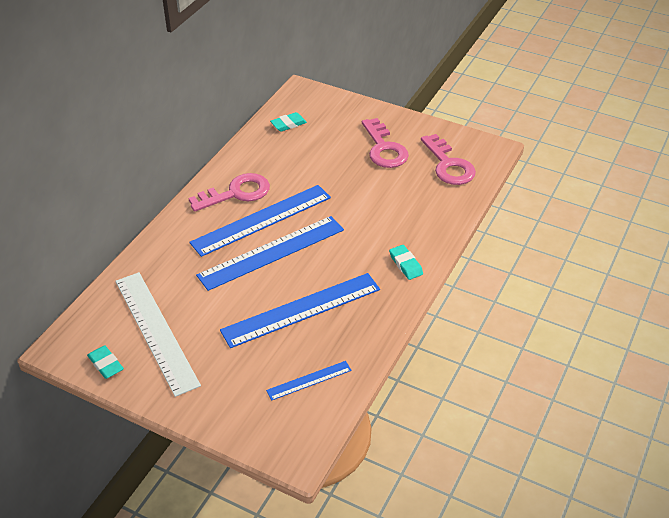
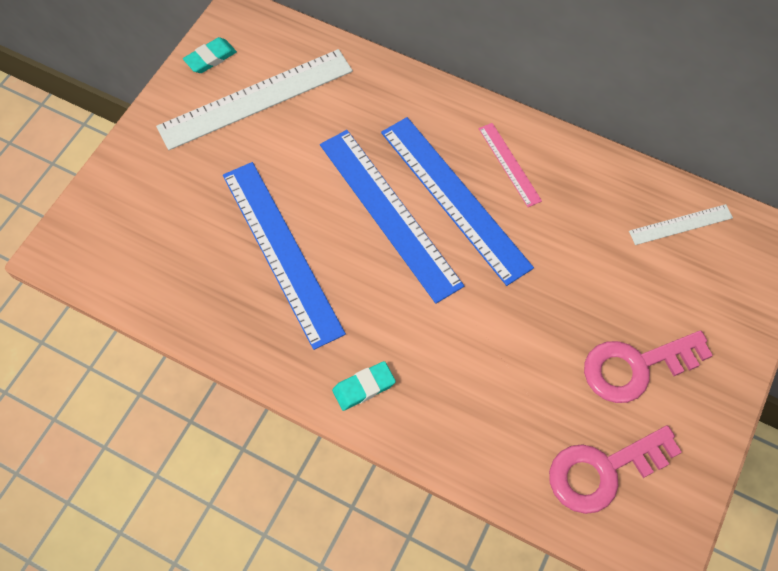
camera: 90 degrees right, 20 degrees up
pink key [188,173,270,212] -> pink ruler [479,123,542,207]
blue ruler [266,361,352,401] -> none
turquoise eraser [270,112,307,131] -> white ruler [629,204,733,245]

